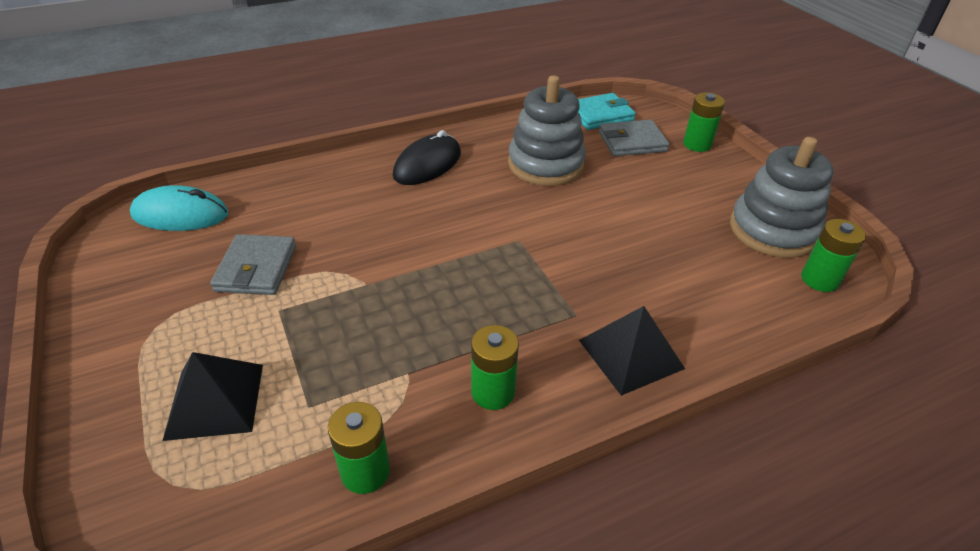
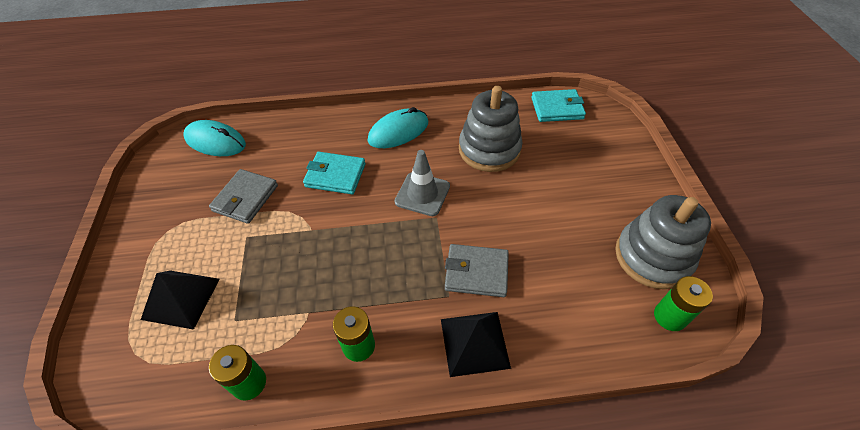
camera: 20 degrees right, 10 degrees up
black mouse [393,130,461,185] -> turquoise mouse [368,107,428,148]
grey wallet [599,120,669,156] -> grey wallet moved to [445,244,509,297]
green battery [683,92,725,152] -> none
none -> turquoise wallet [303,152,366,194]
none -> grey traffic cone [395,150,450,216]

